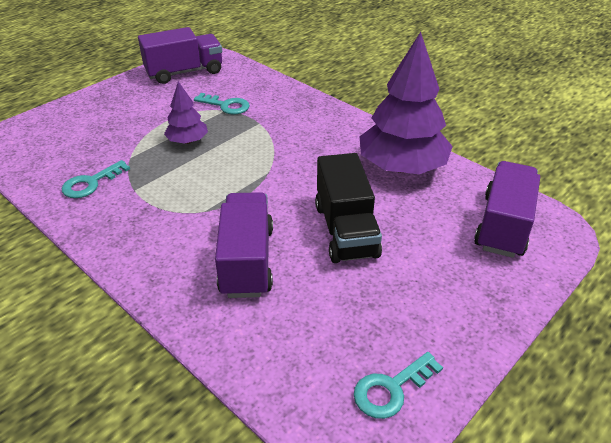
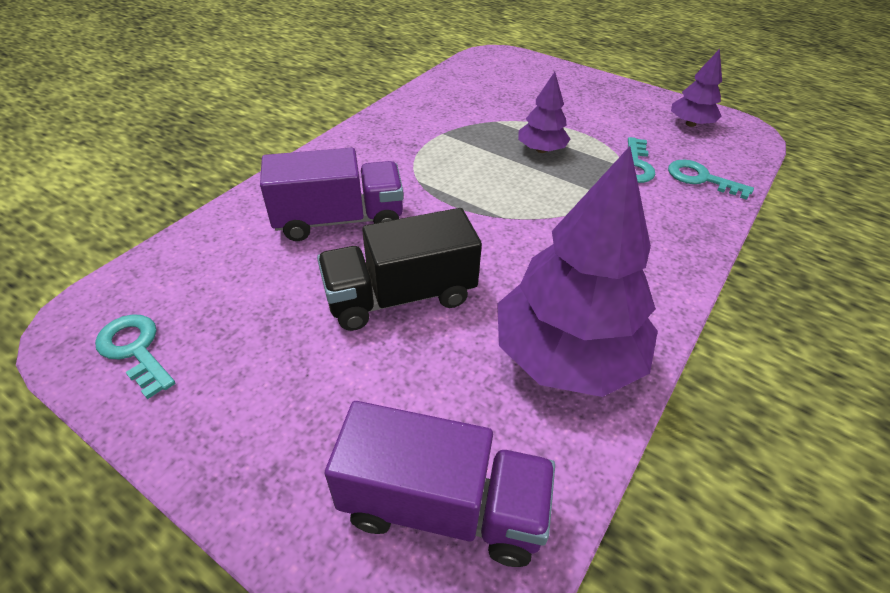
camera: 80 degrees right, 5 degrees up
turquoise key [62,160,130,198] -> turquoise key moved to [668,160,754,200]
purple truck [138,27,222,84] -> purple tree [671,49,722,127]

